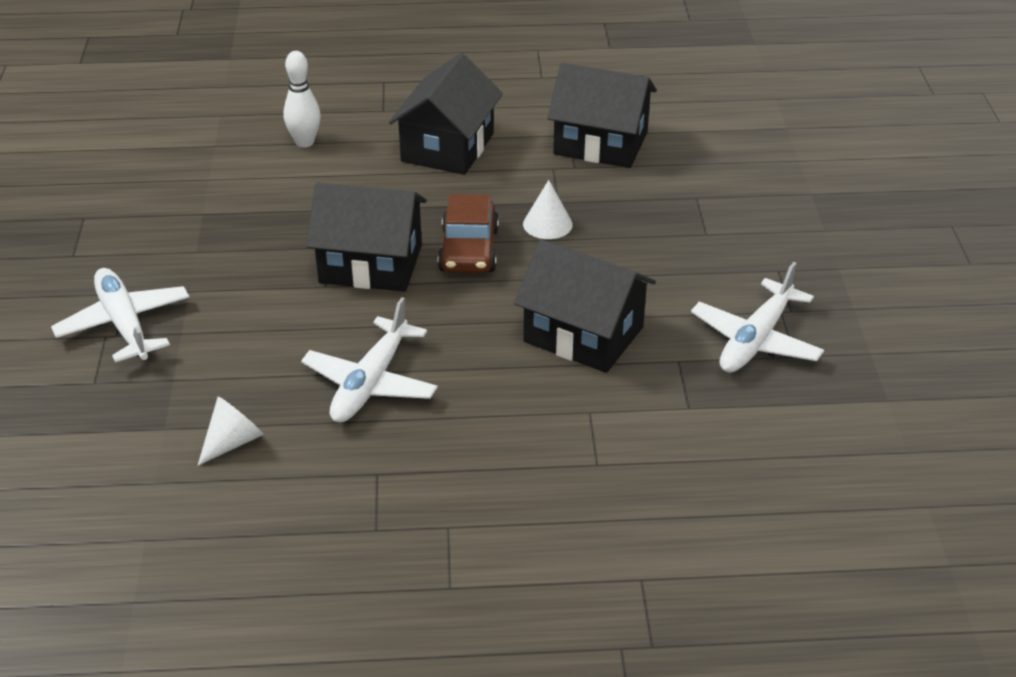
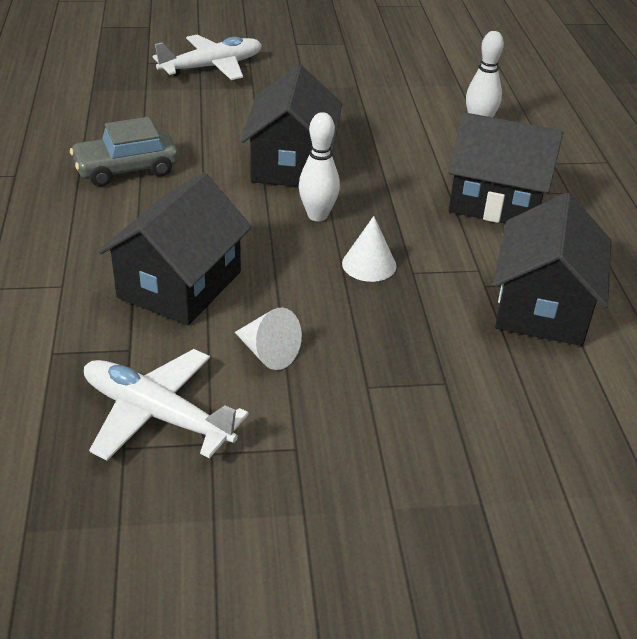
camera: 85 degrees right, 0 degrees up
white cone [198,397,264,466] -> white cone moved to [235,307,302,370]
white plane [301,297,438,423] -> grey car [70,117,178,187]
brown car [438,194,499,273] -> white bowling pin [299,112,340,221]

